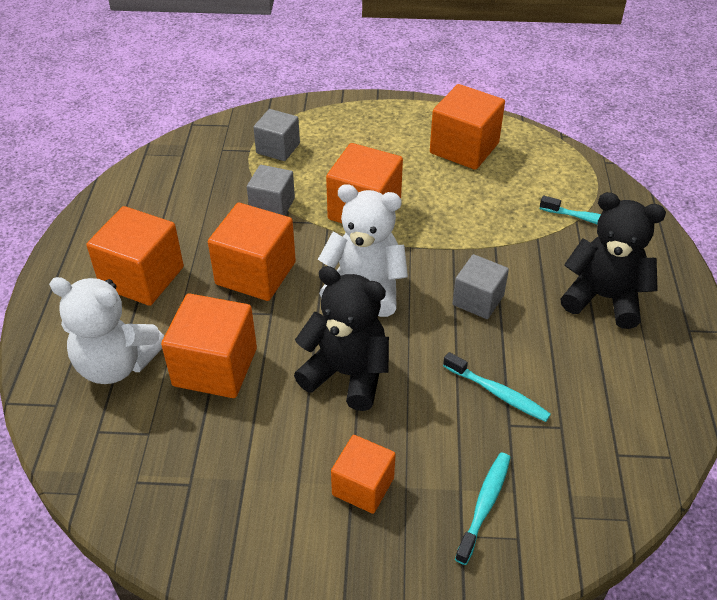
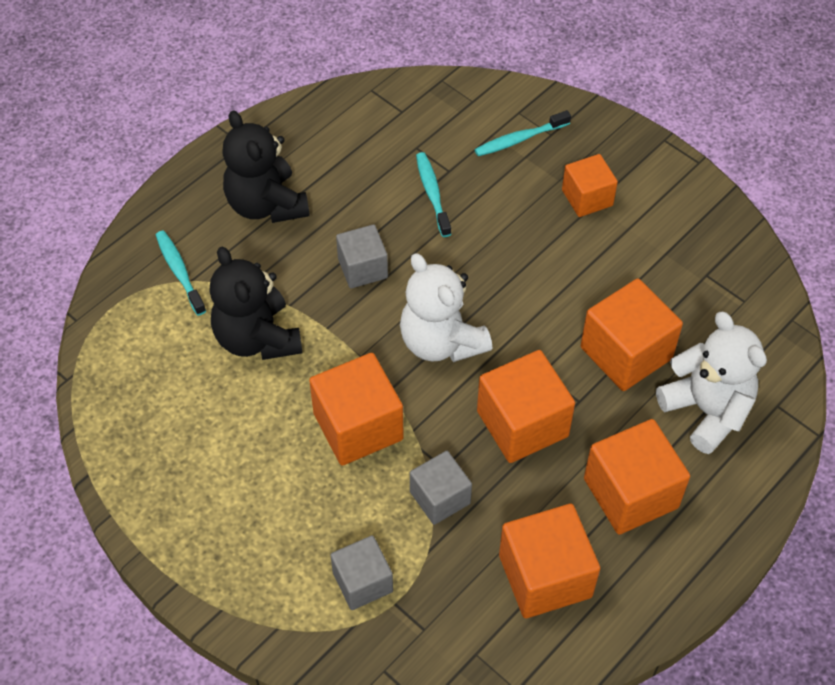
camera: 140 degrees left, 10 degrees up
black teddy bear [294,266,389,411] -> black teddy bear moved to [209,247,302,360]
orange cube [430,84,505,170] -> orange cube moved to [499,504,600,619]

